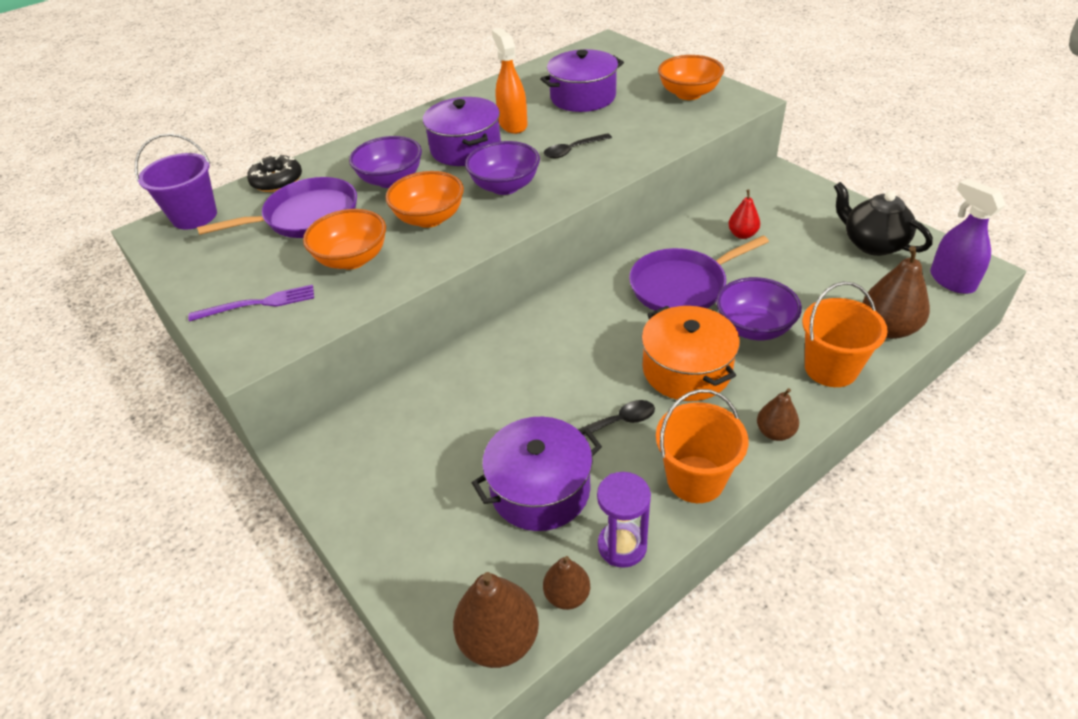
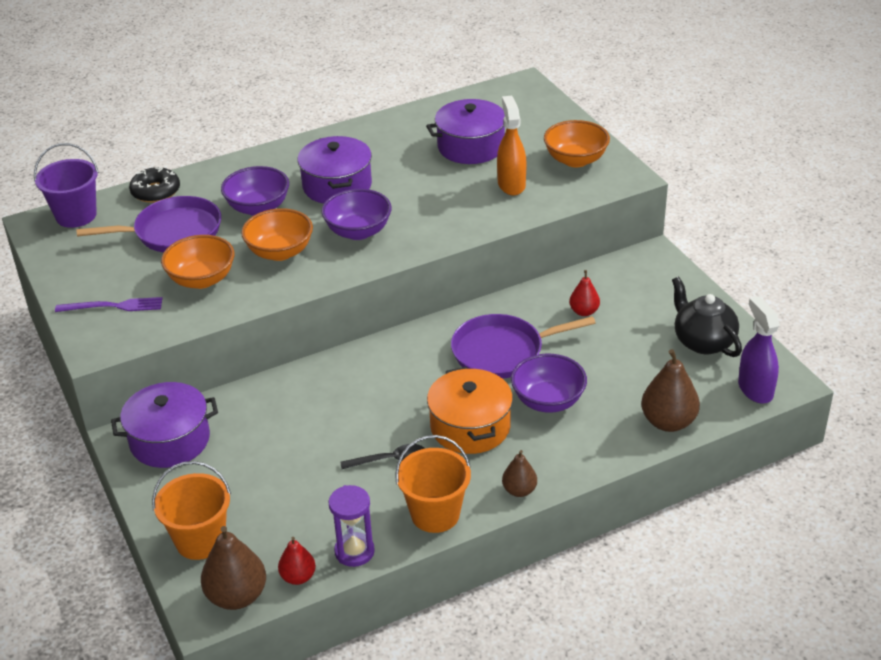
camera: 10 degrees right, 5 degrees down
purple pot [472,417,602,531] -> purple pot moved to [111,382,218,468]
orange spray bottle [492,28,528,134] -> orange spray bottle moved to [497,96,527,195]
brown pear [543,556,590,610] -> red pear [278,537,316,585]
black spoon [544,133,612,158] -> none
orange bucket [802,282,888,387] -> orange bucket moved to [152,461,231,560]

